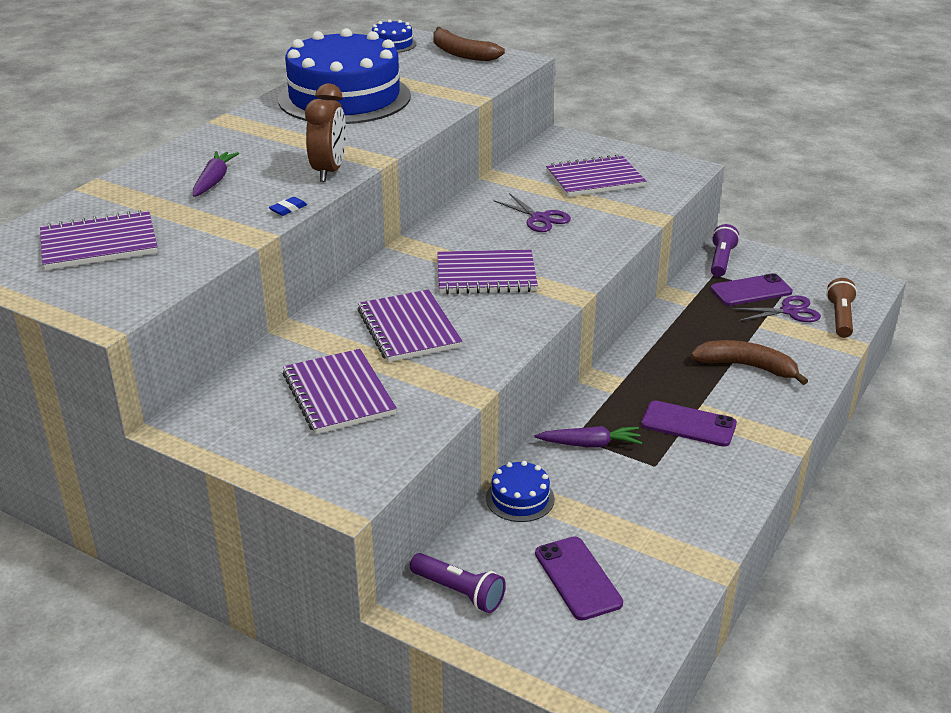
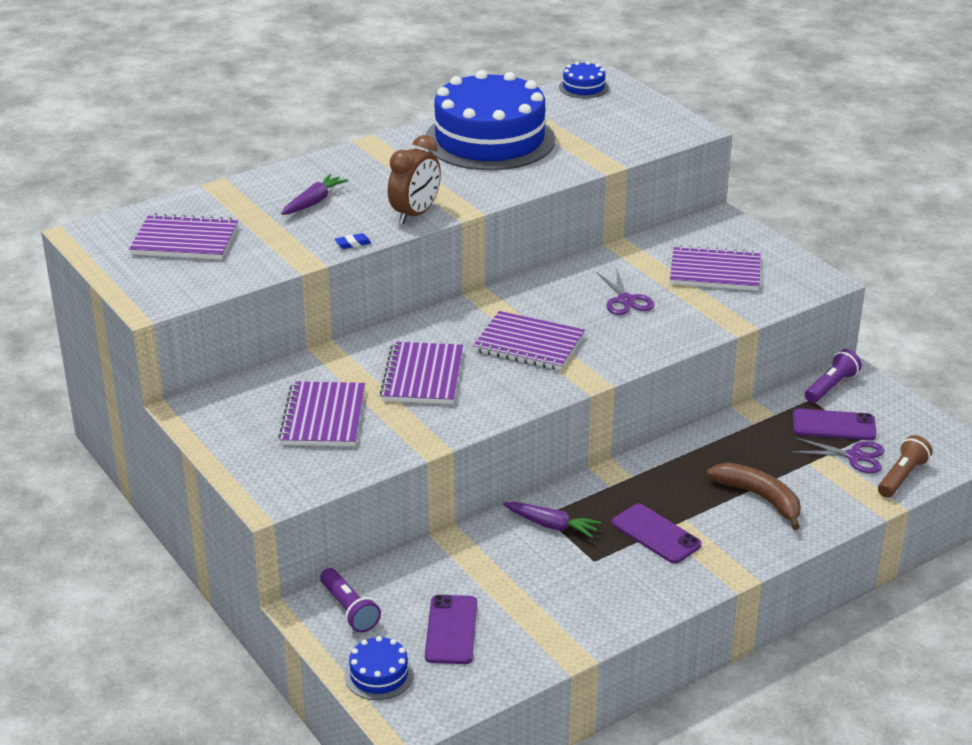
camera: 25 degrees right, 0 degrees up
brown banana [433,27,505,61] -> none
blue cake [486,461,555,522] -> blue cake moved to [344,636,414,700]

